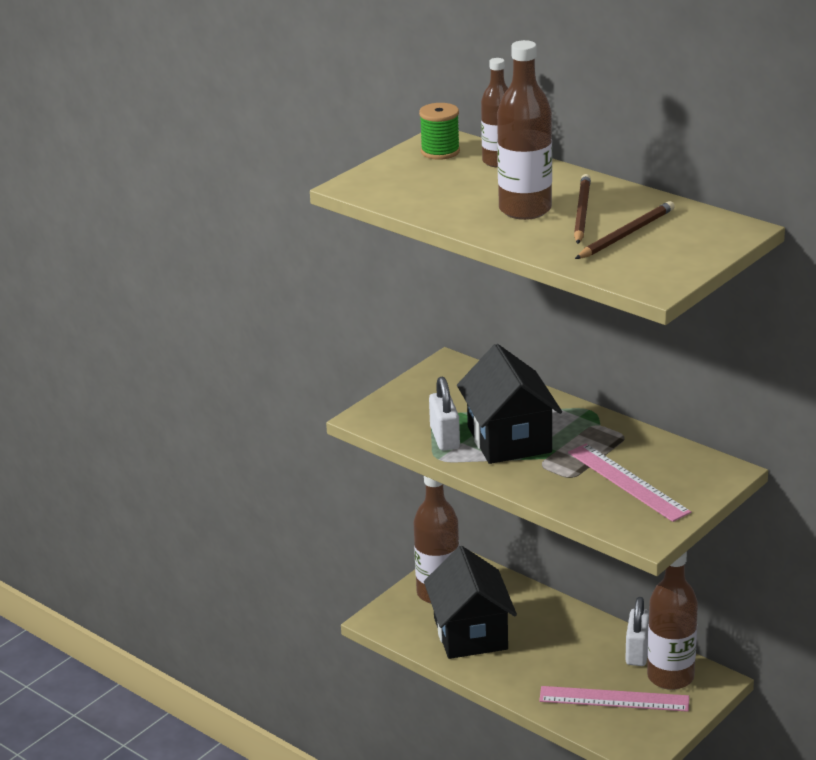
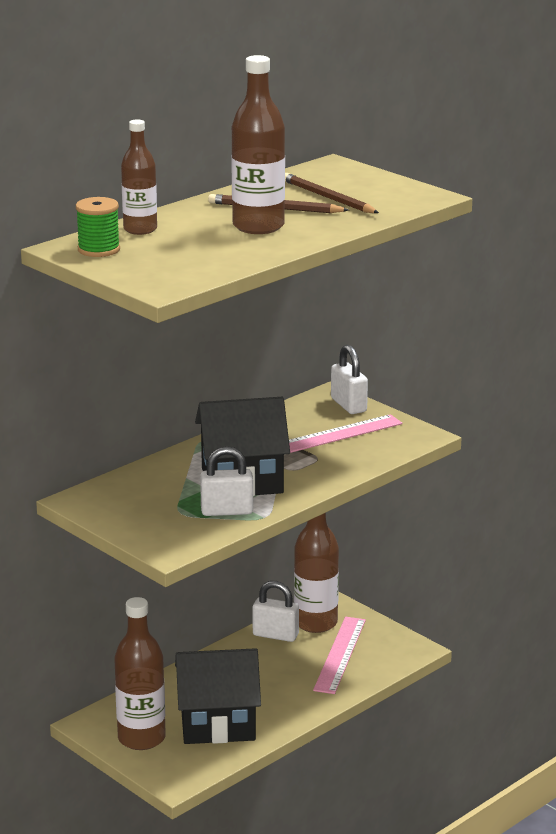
camera: 85 degrees left, 5 degrees down
none -> white padlock [331,345,368,414]

